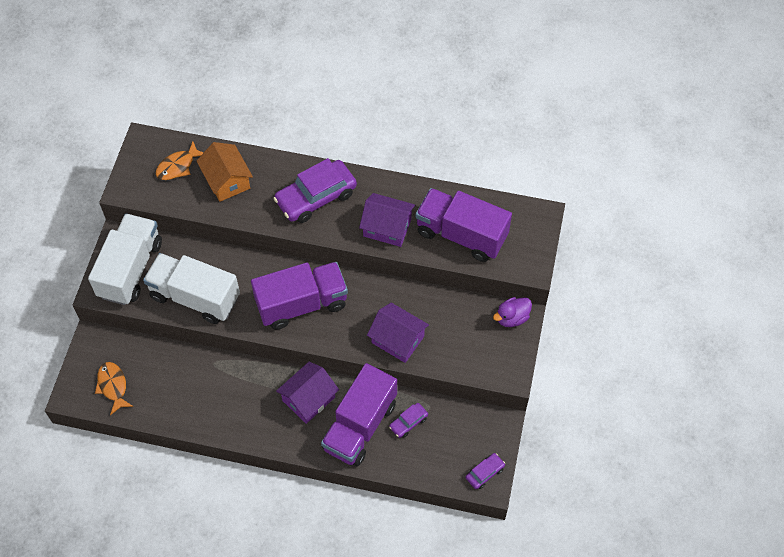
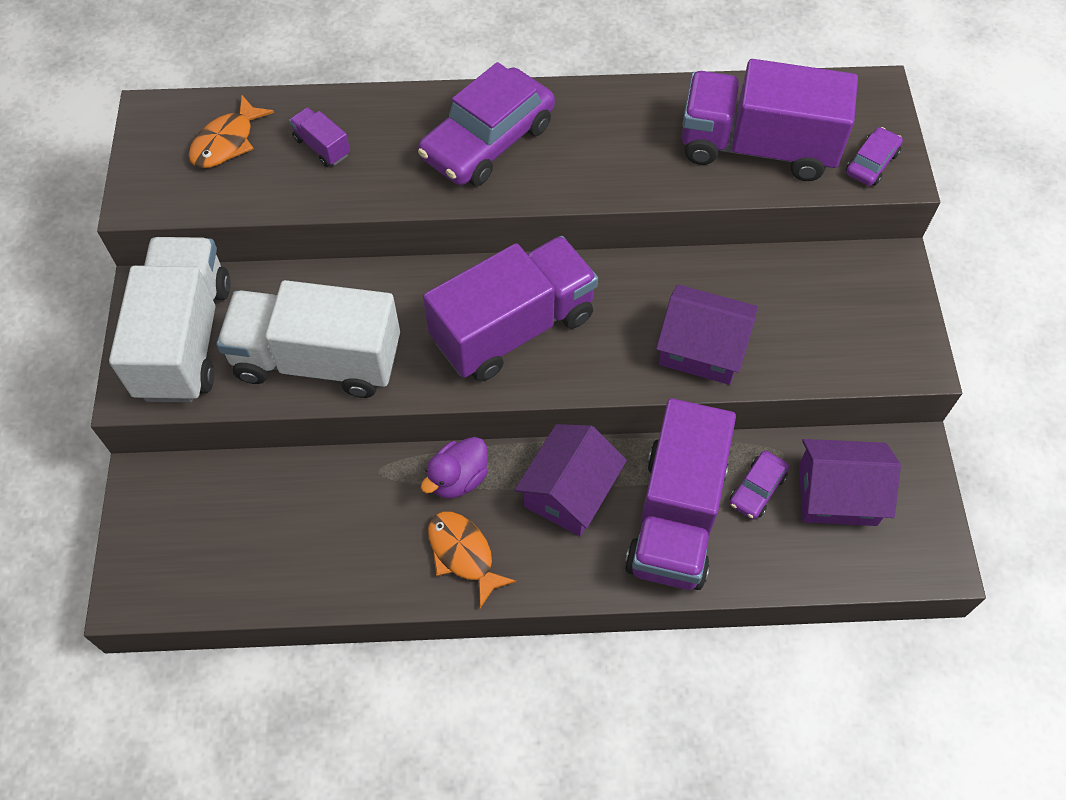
camera: 15 degrees left, 0 degrees up
orange fish [95,362,133,415] -> orange fish moved to [428,511,517,608]
orange house [197,142,253,202] -> purple truck [289,107,350,167]
purple house [359,193,415,247] -> purple house moved to [799,439,901,526]
purple car [466,453,505,489] -> purple car moved to [846,127,903,186]
purple duck [493,297,532,327] -> purple duck moved to [421,437,488,499]

